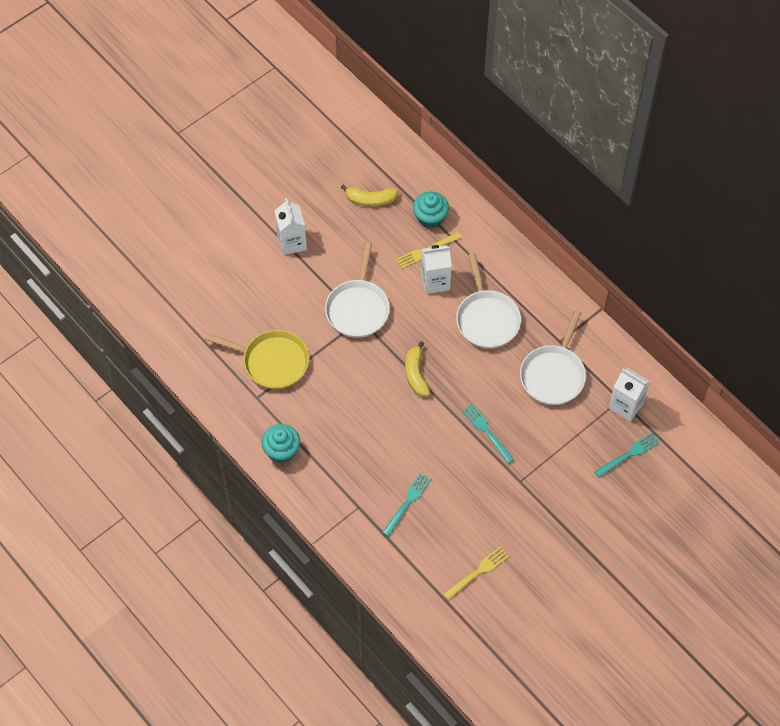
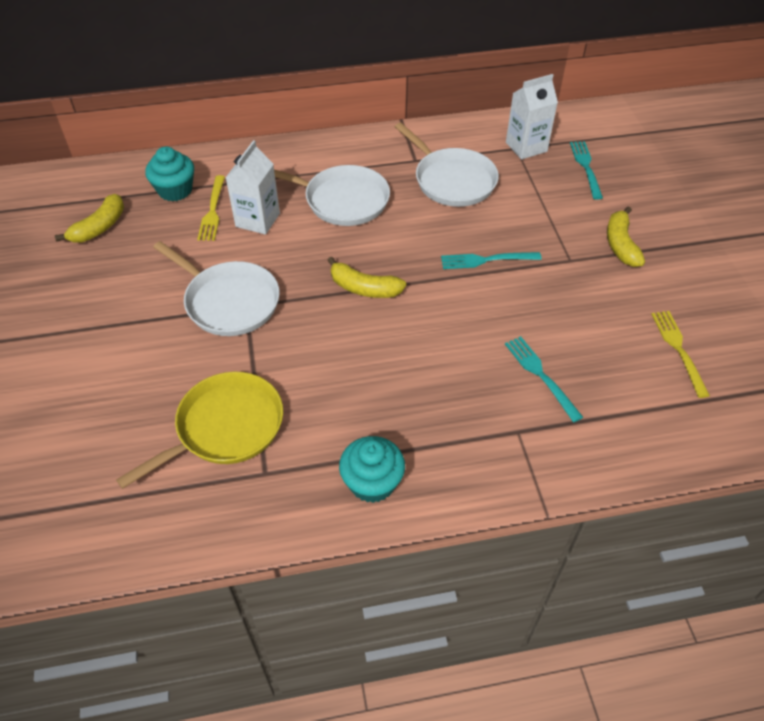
camera: 60 degrees left, 10 degrees down
white carton [275,199,307,255] -> none
none -> yellow banana [607,206,645,267]

